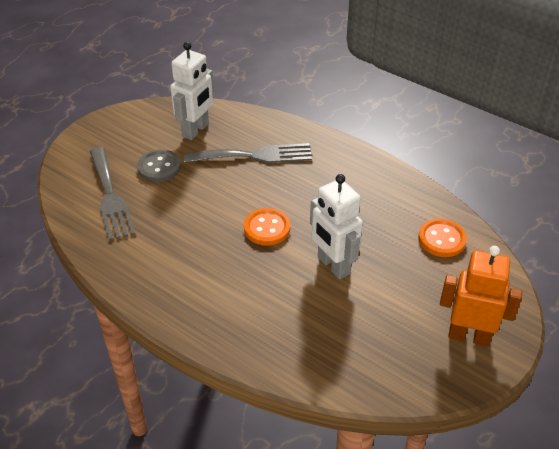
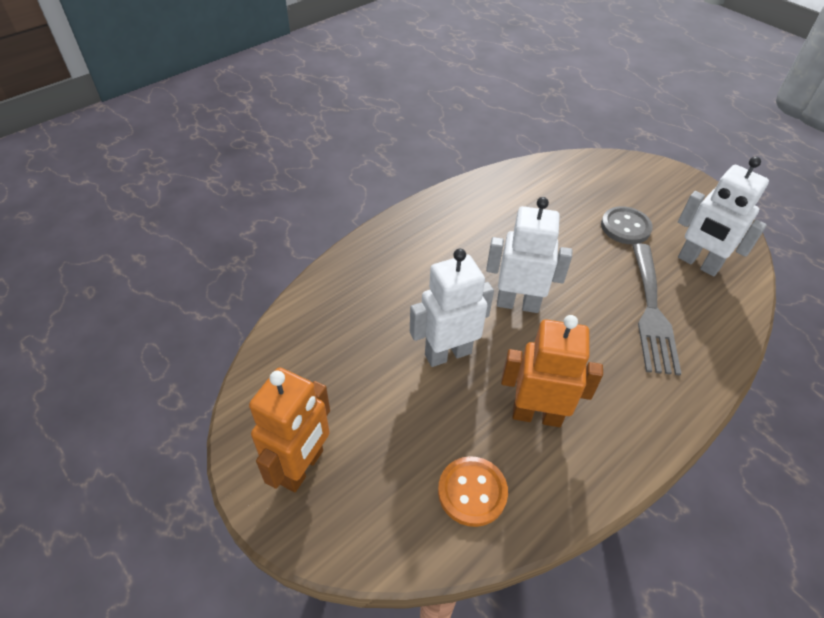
camera: 100 degrees right, 5 degrees up
grey fork [90,147,136,241] -> none
orange button [244,208,290,246] -> white robot [486,197,572,313]
none -> orange robot [501,315,603,427]

